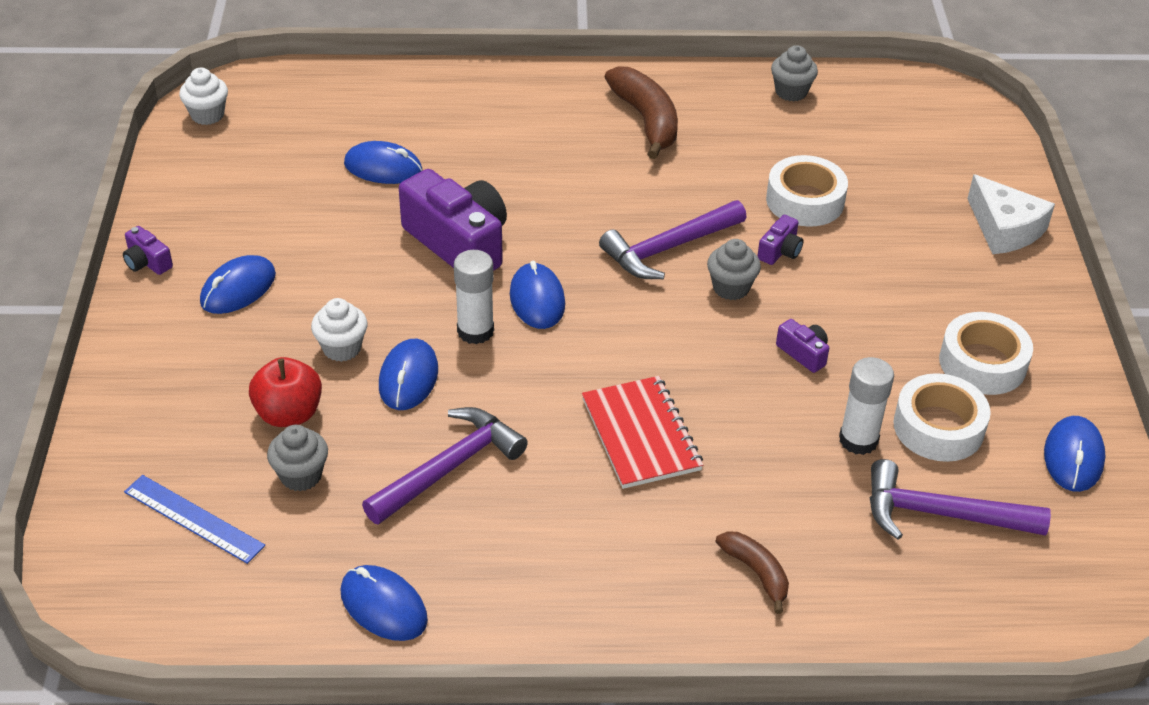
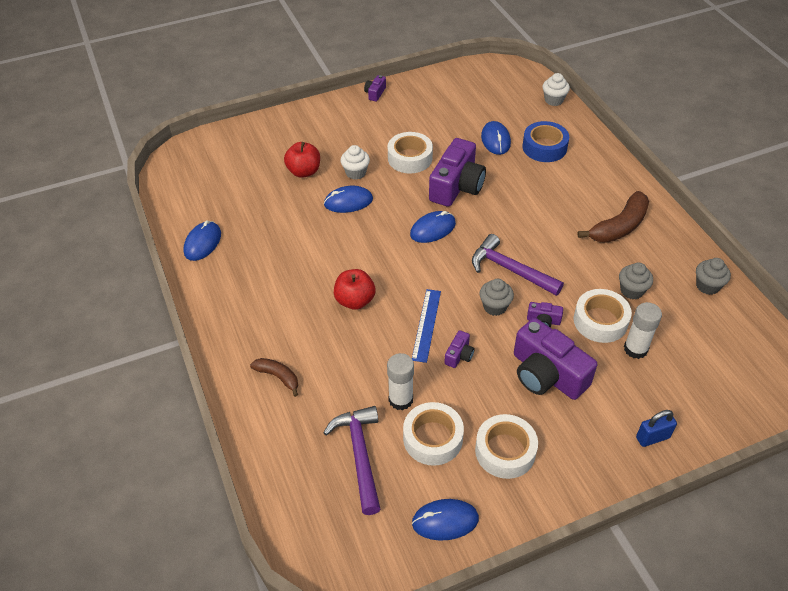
camera: 70 degrees right, 5 degrees up
blue ruler [124,475,265,564] -> blue ruler moved to [412,289,441,363]
white cupcake [179,67,228,125] -> white cupcake moved to [543,73,570,106]
blue mouse [200,255,276,314] -> none
grey cupcake [267,425,328,491] -> grey cupcake moved to [619,262,653,299]
purple hammer [362,407,528,525] -> none
white glue stick [454,250,494,344] -> white glue stick moved to [624,302,662,359]
red notebook [582,376,703,489] -> red apple [334,269,376,310]
brown banana [716,532,789,614] -> brown banana turned 90 degrees counterclockwise [250,358,298,397]
white cheese [967,174,1055,254] -> blue padlock [636,410,677,447]
none -> white tape [388,132,433,174]
none -> purple camera [514,318,597,400]
none -> blue tape [522,121,569,162]

